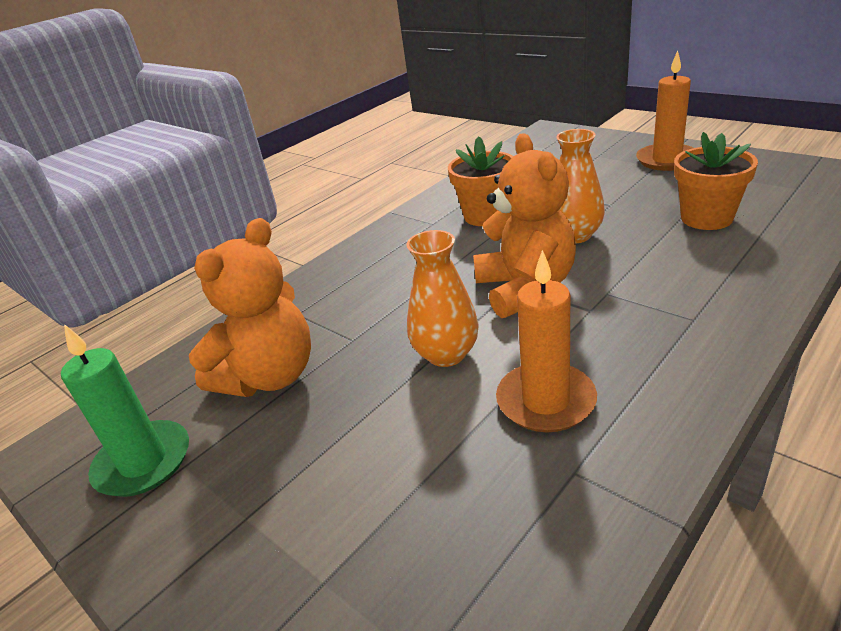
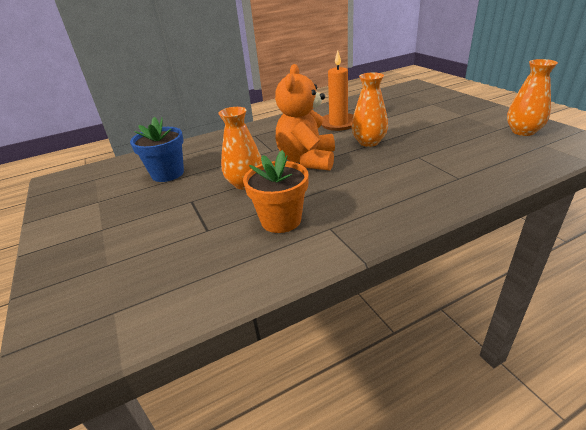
camera: 160 degrees left, 0 degrees up
green candle [61,324,189,497] -> orange vase [507,59,558,136]
orange teddy bear [189,218,311,397] -> none
orange candle [636,50,693,171] -> none
orange flower pot [674,132,758,230] -> blue flower pot [130,117,184,182]

